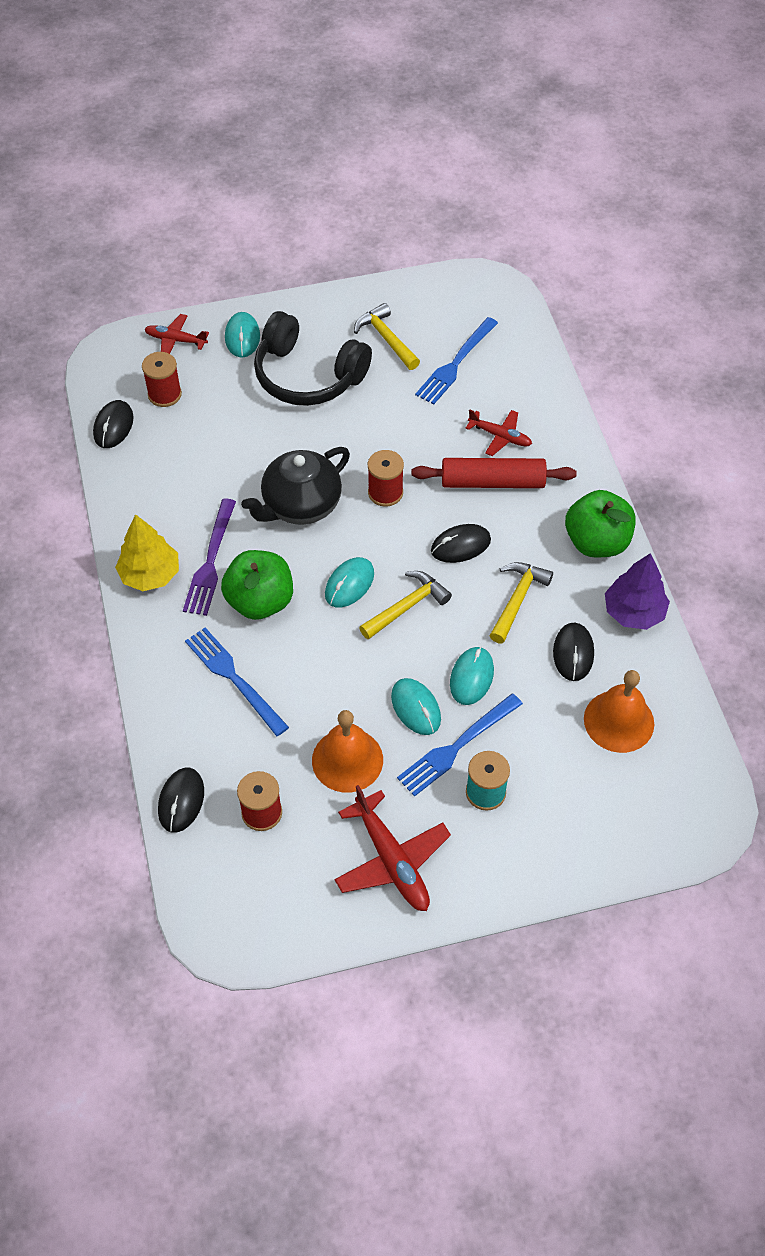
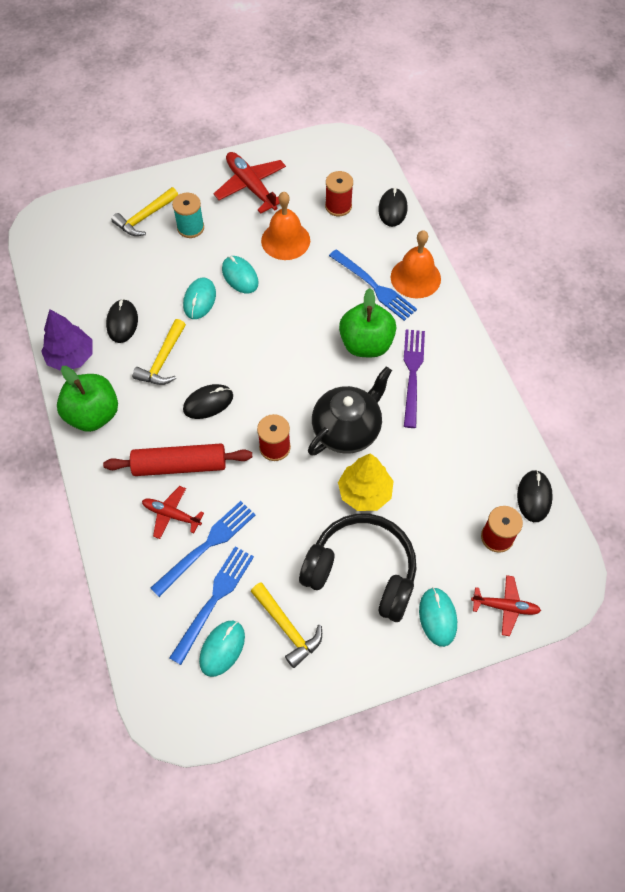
camera: 175 degrees right, 5 degrees up
yellow tree [115,514,179,591] -> yellow tree moved to [338,453,394,511]
turquoise mouse [325,557,374,607] -> turquoise mouse moved to [199,621,245,677]
yellow hammer [359,571,452,640] -> yellow hammer moved to [111,187,178,236]
blue fork [397,693,523,797] -> blue fork moved to [151,501,255,597]
orange bell [584,670,654,753] -> orange bell moved to [391,230,441,298]

